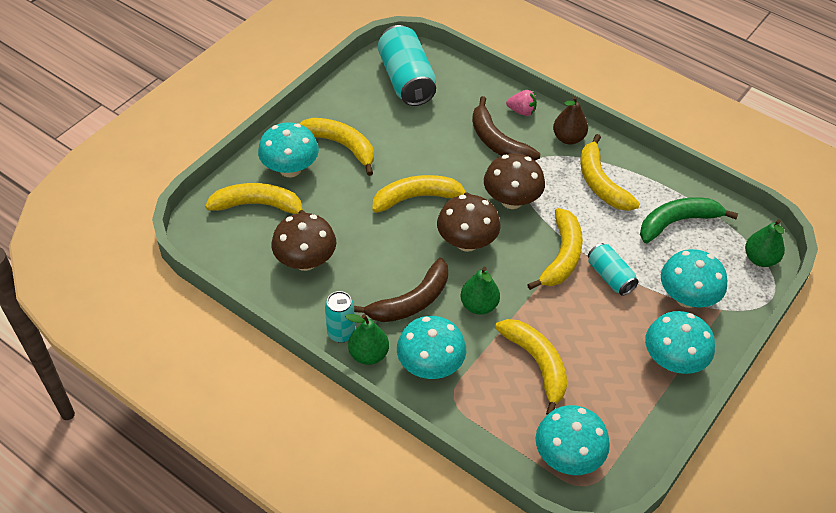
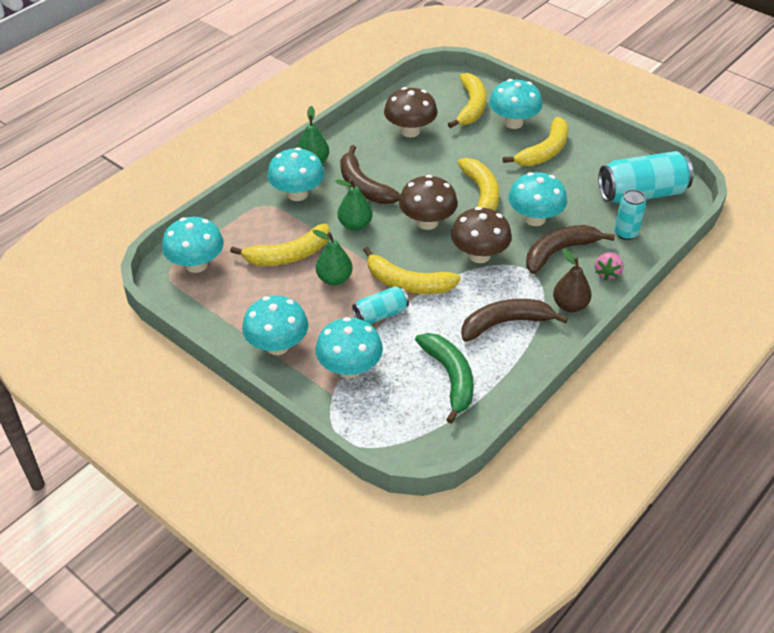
camera: 95 degrees right, 5 degrees down
turquoise can [325,291,355,343] -> turquoise can moved to [614,189,646,240]
yellow banana [580,134,640,211] -> brown banana [461,299,568,342]
green pear [745,219,785,267] -> green pear moved to [313,230,353,285]
none -> turquoise mushroom [508,172,567,226]

